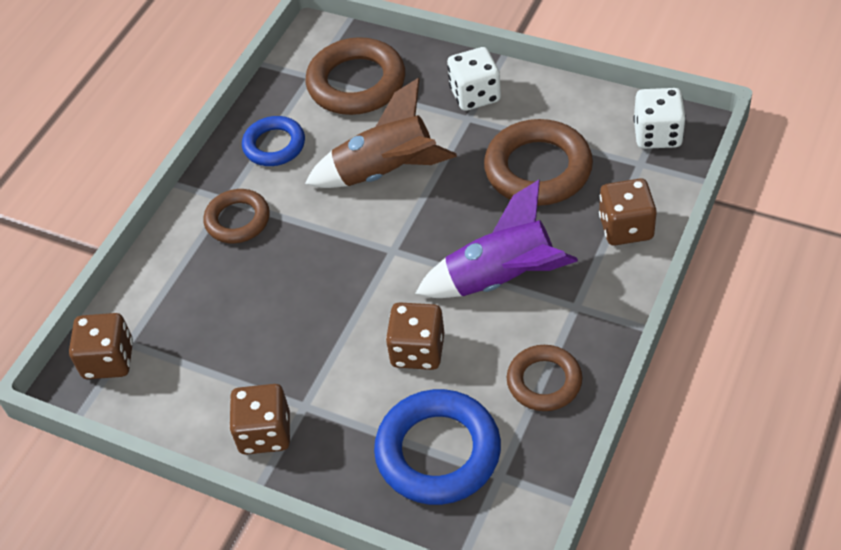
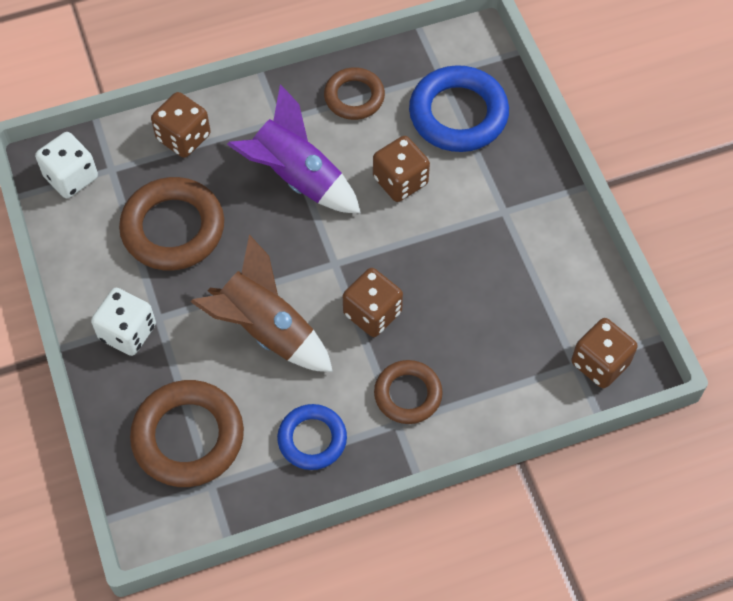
camera: 140 degrees left, 10 degrees up
brown dice [229,384,290,455] -> brown dice moved to [343,268,403,337]

